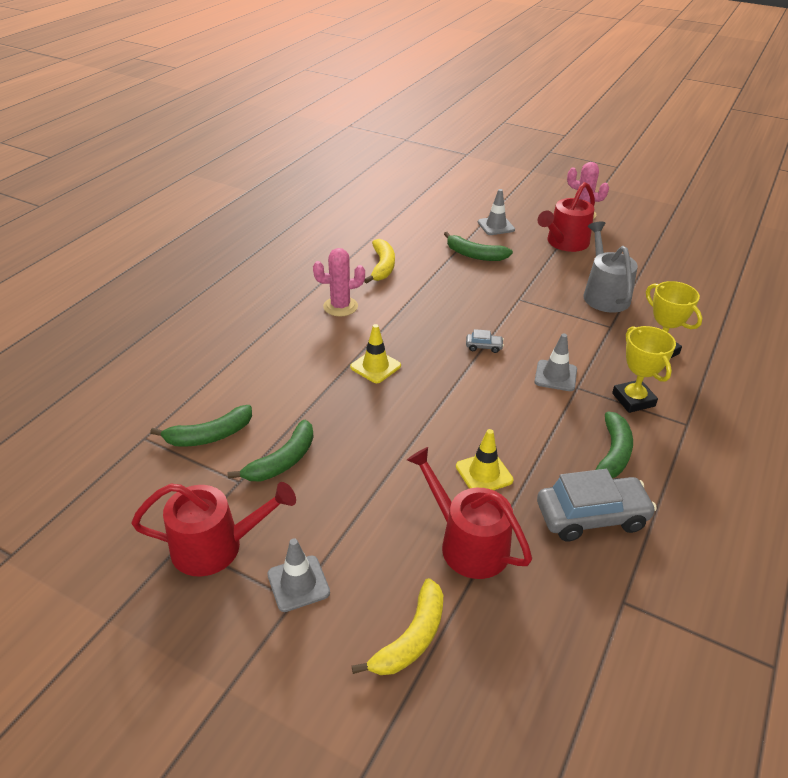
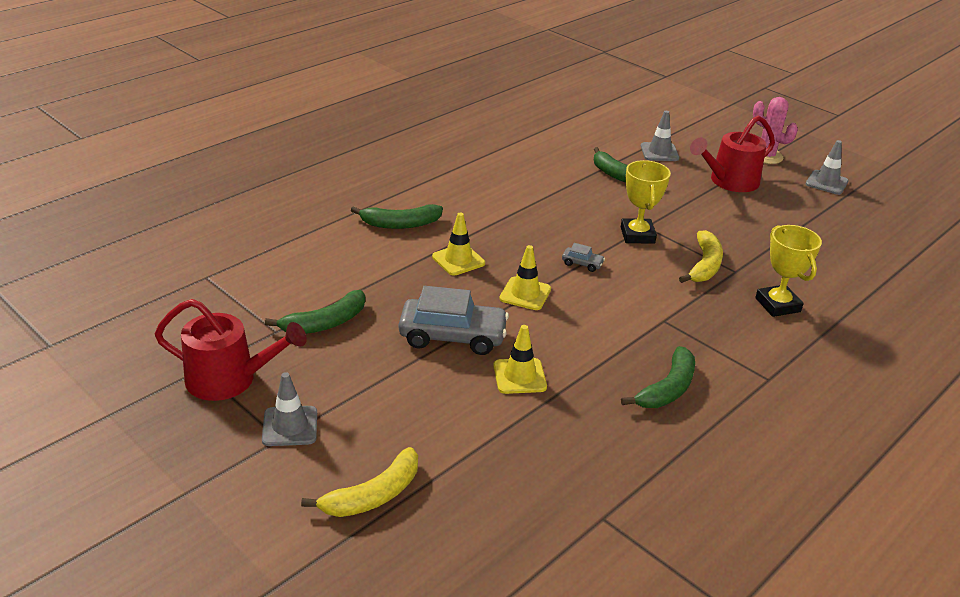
camera: 15 degrees right, 5 degrees down
green banana [150,405,252,447] -> green banana moved to [351,204,443,229]
pink cactus [313,248,365,316] -> none
yellow banana [364,239,395,283] -> yellow banana moved to [679,230,723,283]
red watering can [407,447,532,579] -> none
grey traffic cone [534,333,577,391] -> grey traffic cone moved to [806,140,849,195]
grey car [537,469,657,541] -> grey car moved to [399,286,509,355]
grey watering can [584,221,638,313] -> none
yellow trophy [612,326,676,413] -> yellow trophy moved to [621,160,671,244]
none -> yellow traffic cone [499,245,551,310]

